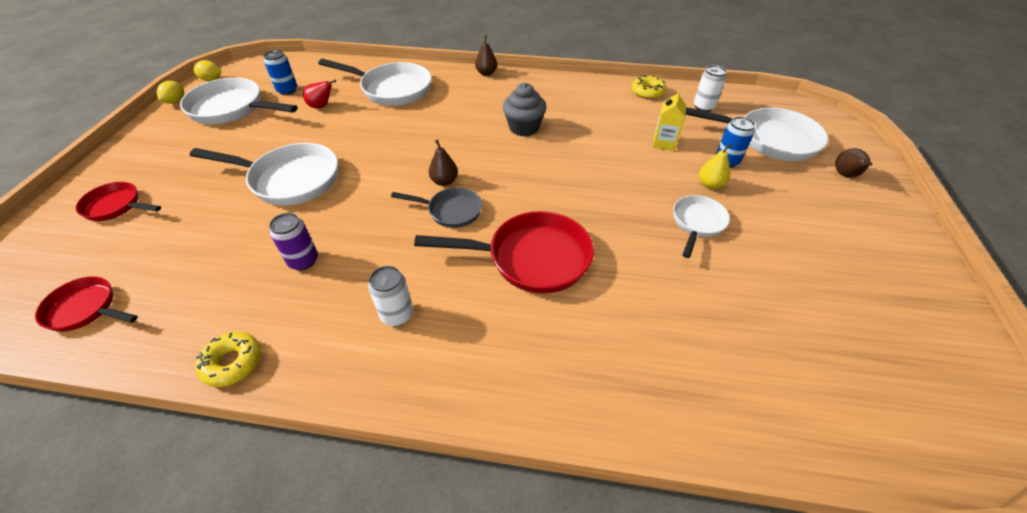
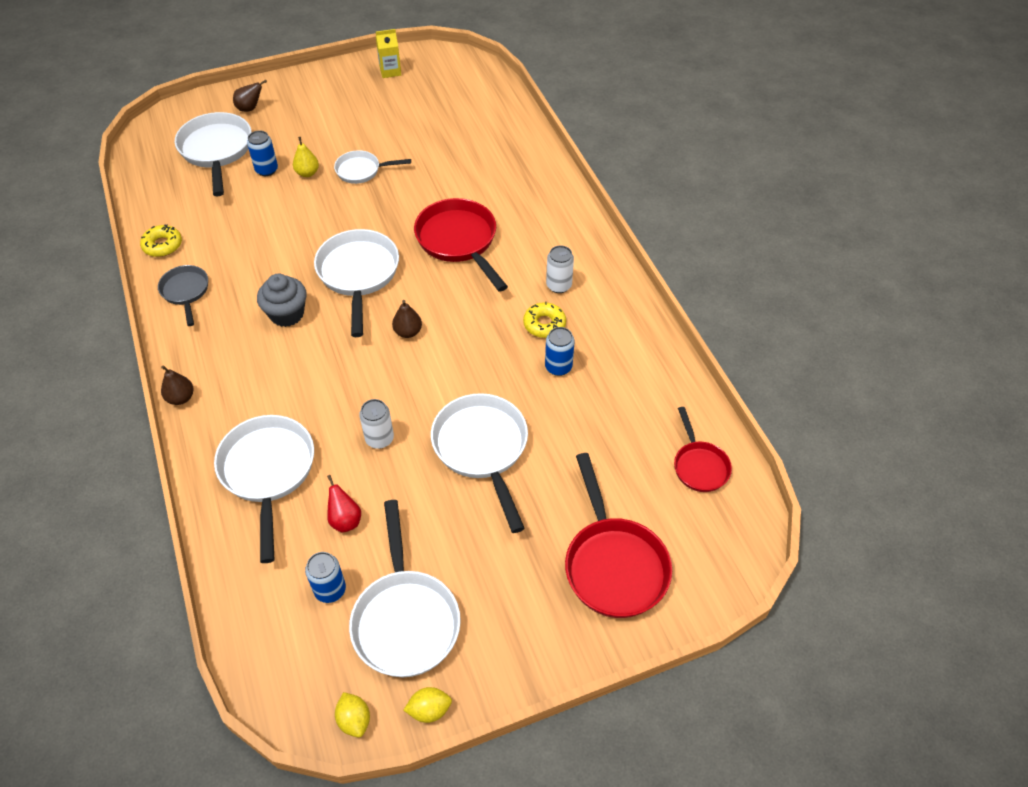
camera: 120 degrees left, 5 degrees up
red pan [76,182,161,221] -> red pan [565,453,672,618], size x1.73
yellow donut [195,332,261,387] -> yellow donut moved to [523,302,566,338]
purple can [269,213,318,270] -> blue can [545,327,574,376]
grey pan [391,187,482,228] -> grey pan moved to [158,265,208,326]
yellow carton [653,90,686,151] -> yellow carton moved to [376,29,401,78]
white can [694,65,727,112] -> white can moved to [359,399,394,449]
none -> white pan [314,229,399,337]

